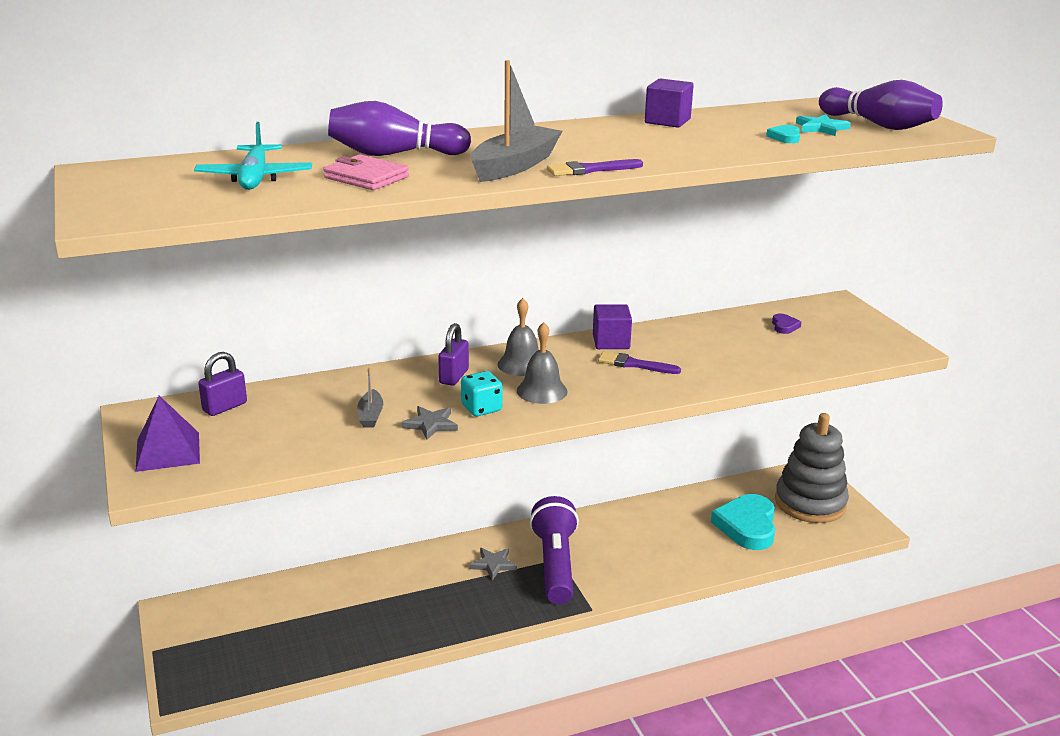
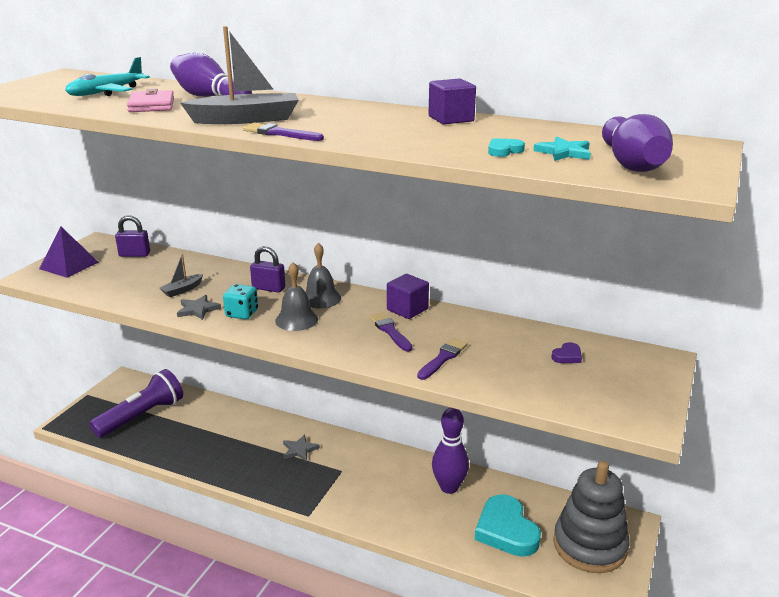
camera: 45 degrees right, 0 degrees up
purple padlock [438,323,469,386] -> purple padlock turned 45 degrees clockwise [250,246,285,293]
purple flashlight [530,496,579,604] -> purple flashlight moved to [89,369,183,438]
turquoise heart [711,494,775,550] -> turquoise heart turned 75 degrees counterclockwise [475,494,541,557]
none -> purple brush [417,338,468,380]
none -> purple bowling pin [432,408,469,494]

